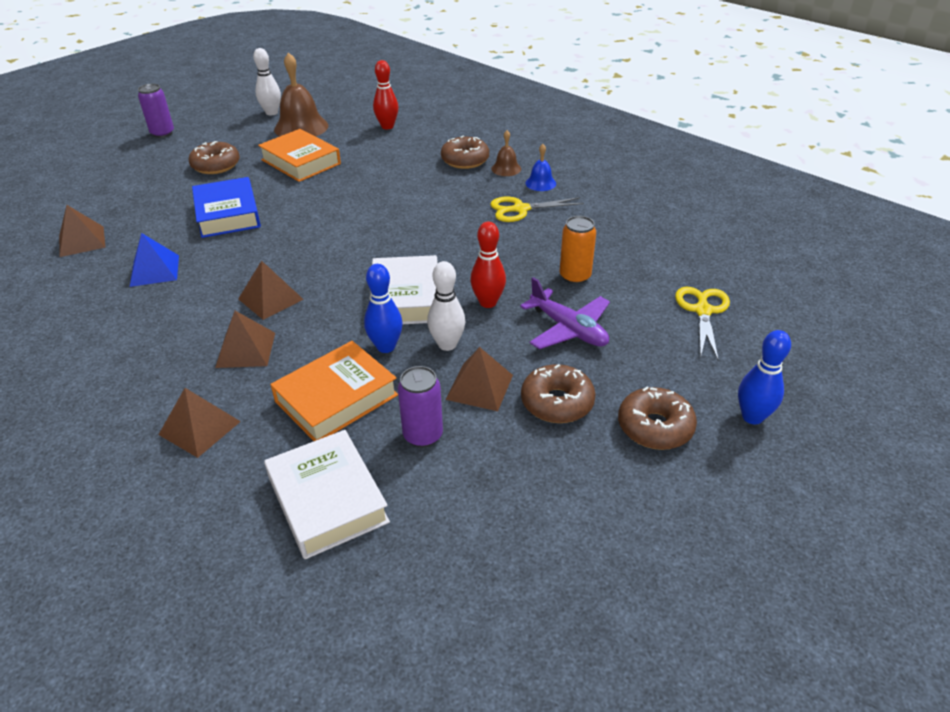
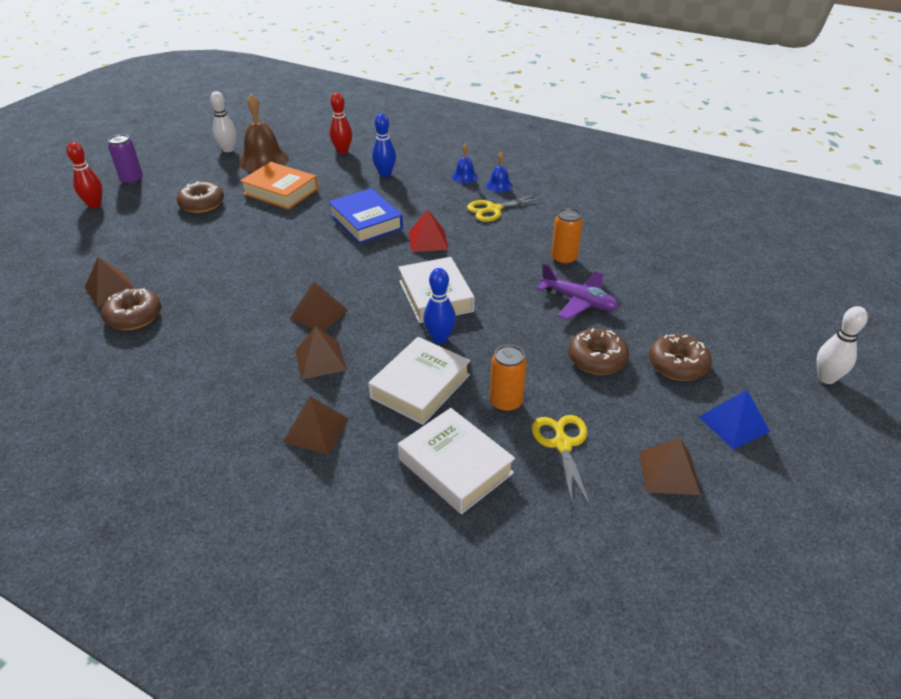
camera: 15 degrees left, 0 degrees up
blue pyramid [130,233,179,287] -> blue pyramid moved to [699,390,770,450]
blue book [192,177,261,238] -> blue book moved to [329,188,403,244]
orange book [270,341,398,441] -> white book [368,337,470,425]
purple can [398,366,443,448] -> orange can [490,345,527,413]
white bowling pin [427,261,466,351] -> white bowling pin moved to [817,306,868,384]
brown donut [441,136,489,169] -> brown donut moved to [101,288,161,330]
brown pyramid [446,347,513,411] -> brown pyramid moved to [639,438,700,495]
red bowling pin [470,222,506,308] -> red bowling pin moved to [66,142,103,208]
brown bell [491,130,521,176] -> blue bell [452,143,478,183]
yellow scissors [675,286,730,361] -> yellow scissors moved to [532,415,591,508]
blue bowling pin [738,330,791,424] -> blue bowling pin moved to [372,114,396,177]
none -> red pyramid [409,209,449,252]

